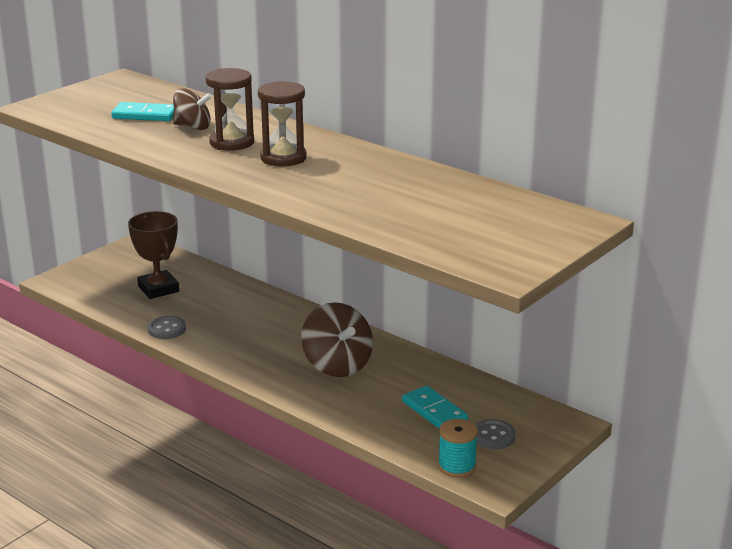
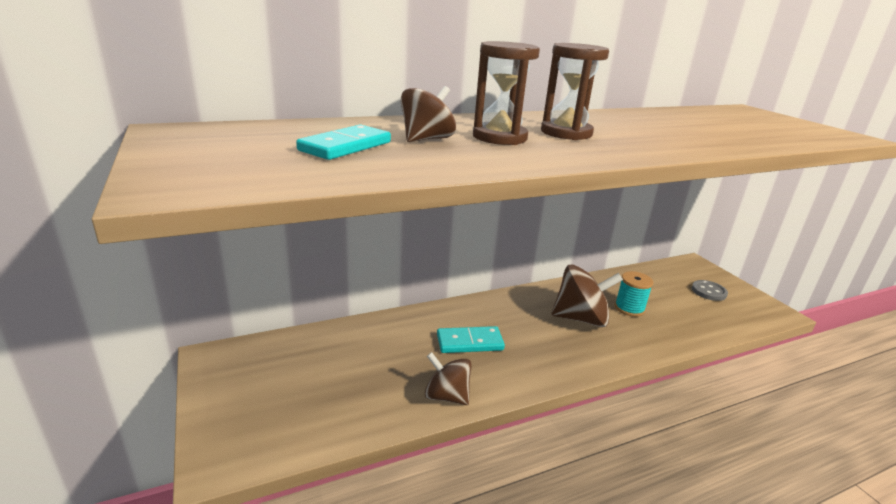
camera: 65 degrees left, 0 degrees up
brown trophy [128,211,179,299] -> none
grey button [148,316,186,339] -> brown spinning top [425,352,472,405]
turquoise domino [402,386,468,429] -> turquoise domino moved to [437,326,505,353]
turquoise spool [438,419,478,478] -> turquoise spool moved to [615,271,653,317]

